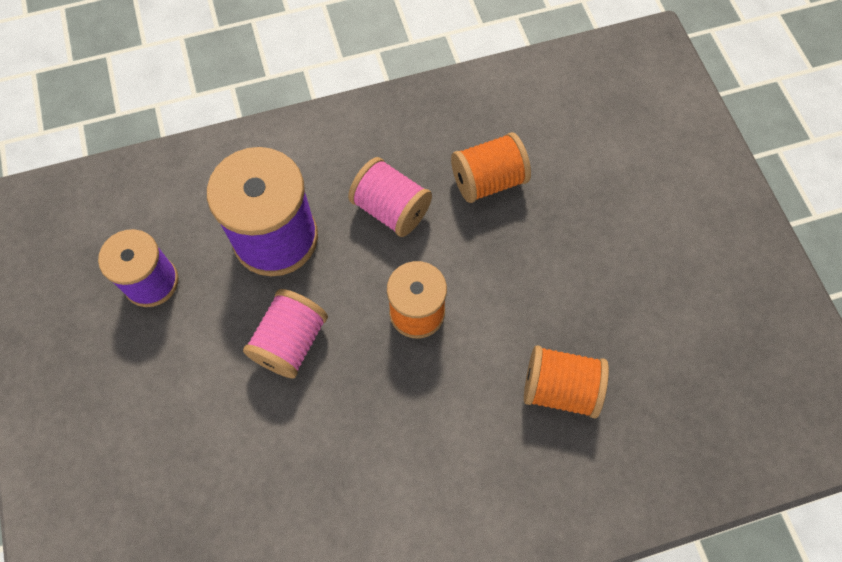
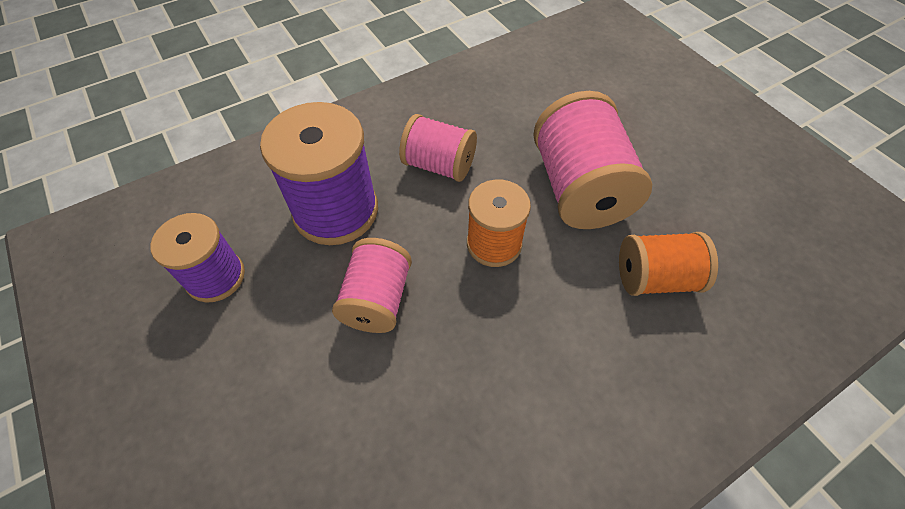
camera: 15 degrees left, 10 degrees down
orange spool [451,132,531,203] -> none
none -> pink spool [533,91,652,229]

